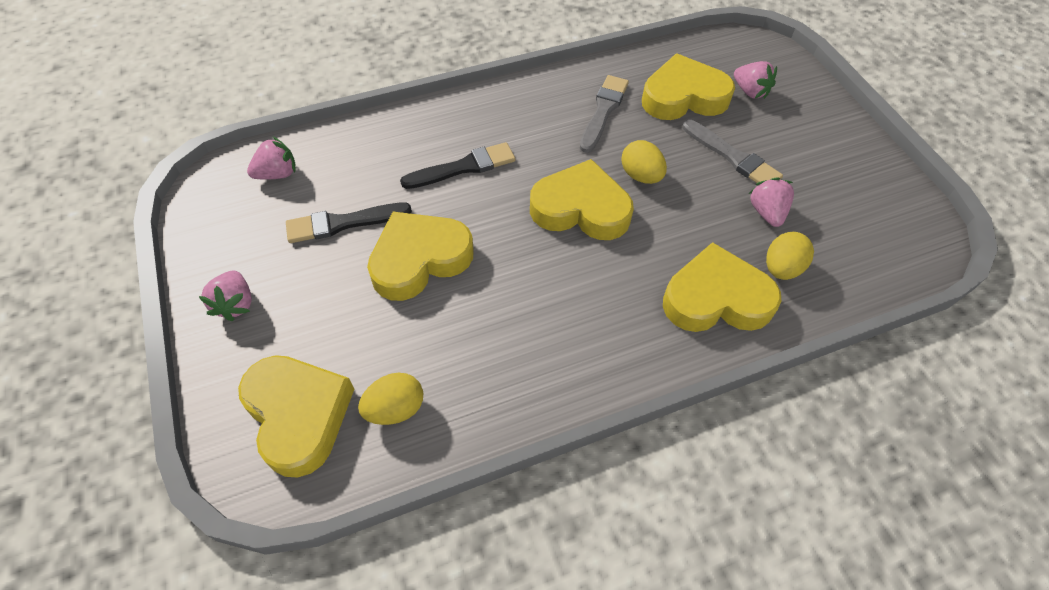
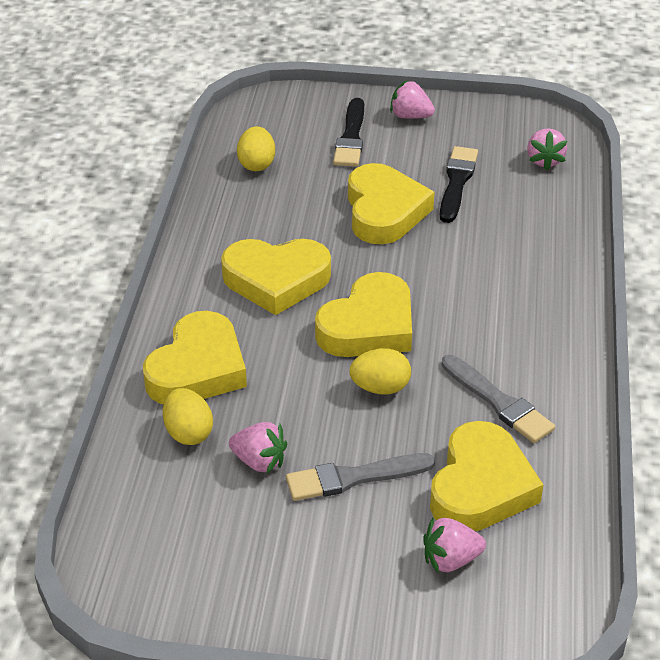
camera: 120 degrees right, 15 degrees down
yellow heart [238,355,354,478] -> yellow heart moved to [221,239,331,315]
black brush [400,142,515,189] -> black brush moved to [333,98,364,167]

